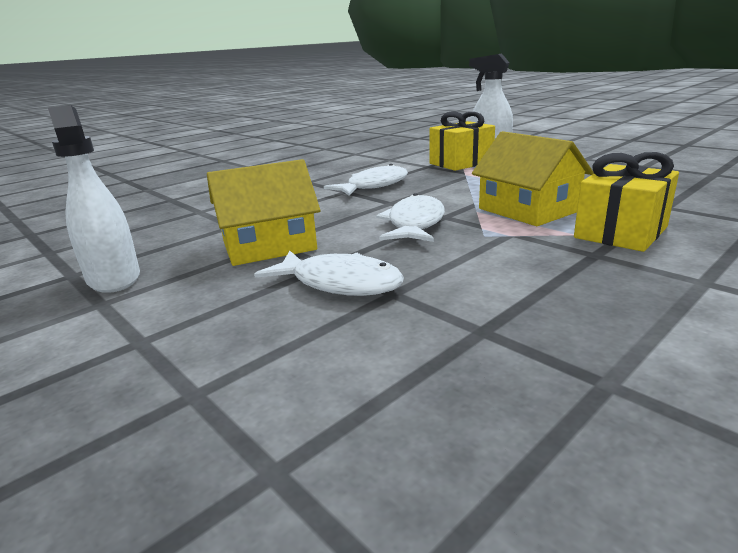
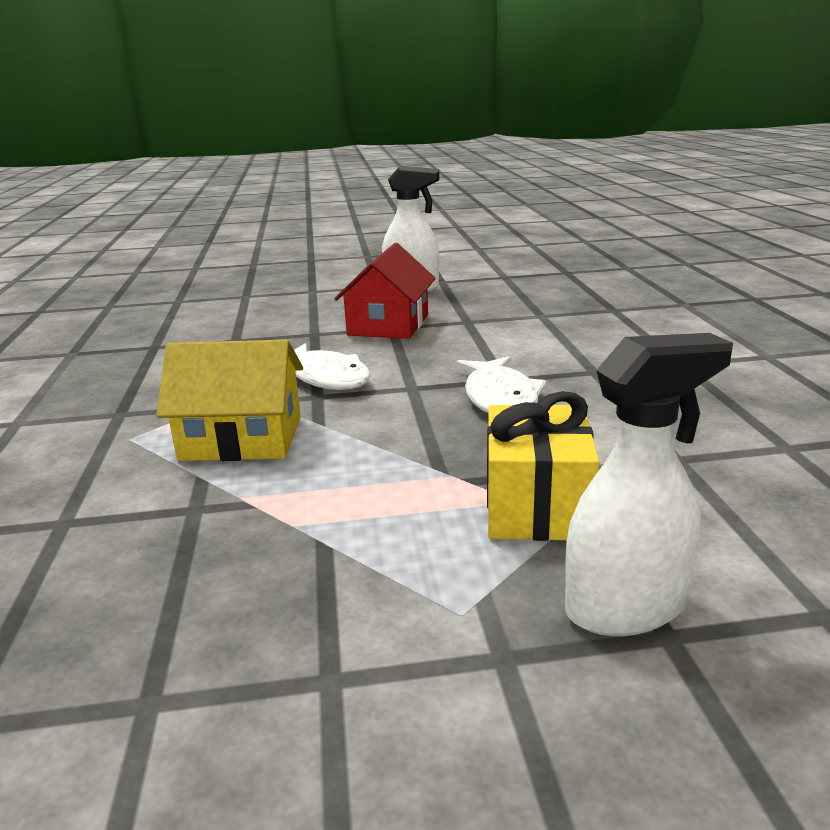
camera: 125 degrees right, 0 degrees up
yellow house [207,159,321,266] -> red house [334,243,436,339]
white fish [254,250,404,296] -> none
yellow gift [574,152,679,252] -> none

